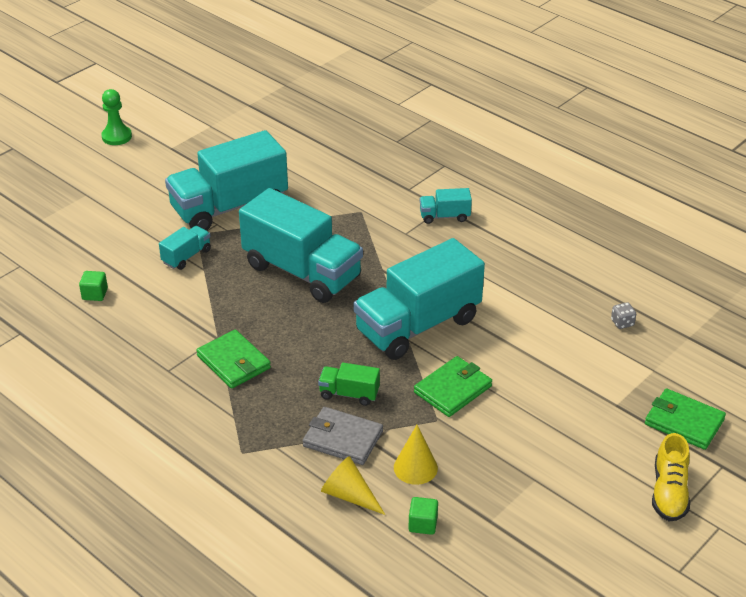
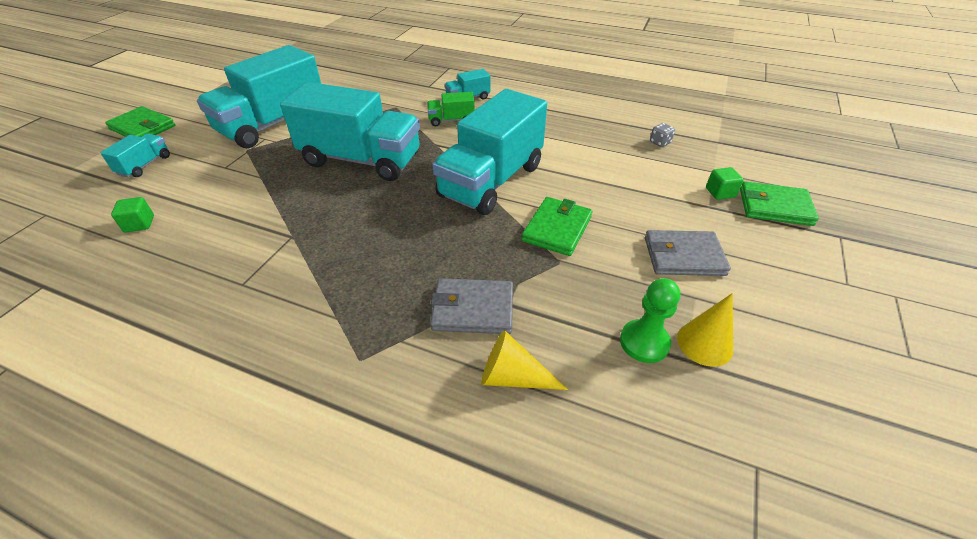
camera: 20 degrees left, 5 degrees up
green pawn [101,89,132,145] -> green pawn moved to [620,278,680,363]
turquoise truck [159,226,211,270] -> turquoise truck moved to [100,134,170,178]
green wallet [196,330,271,389] -> green wallet moved to [105,106,175,137]
green truck [318,363,380,406] -> green truck moved to [427,92,475,126]
yellow cone [394,425,438,485] -> yellow cone moved to [677,293,733,367]
green cube [409,497,438,535] -> green cube moved to [706,167,744,200]
yellow shoe [652,433,690,522] -> none
none -> grey wallet [645,230,731,276]

